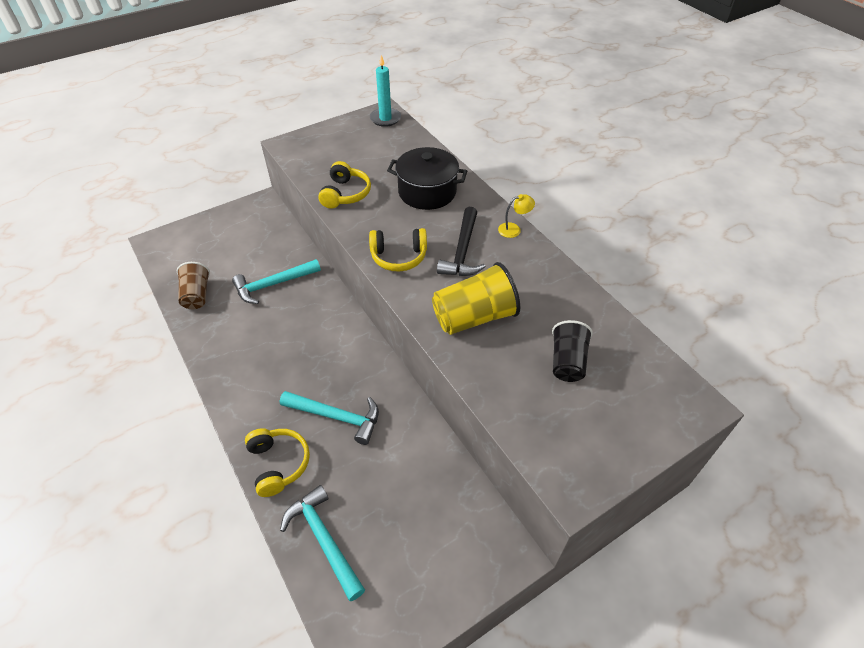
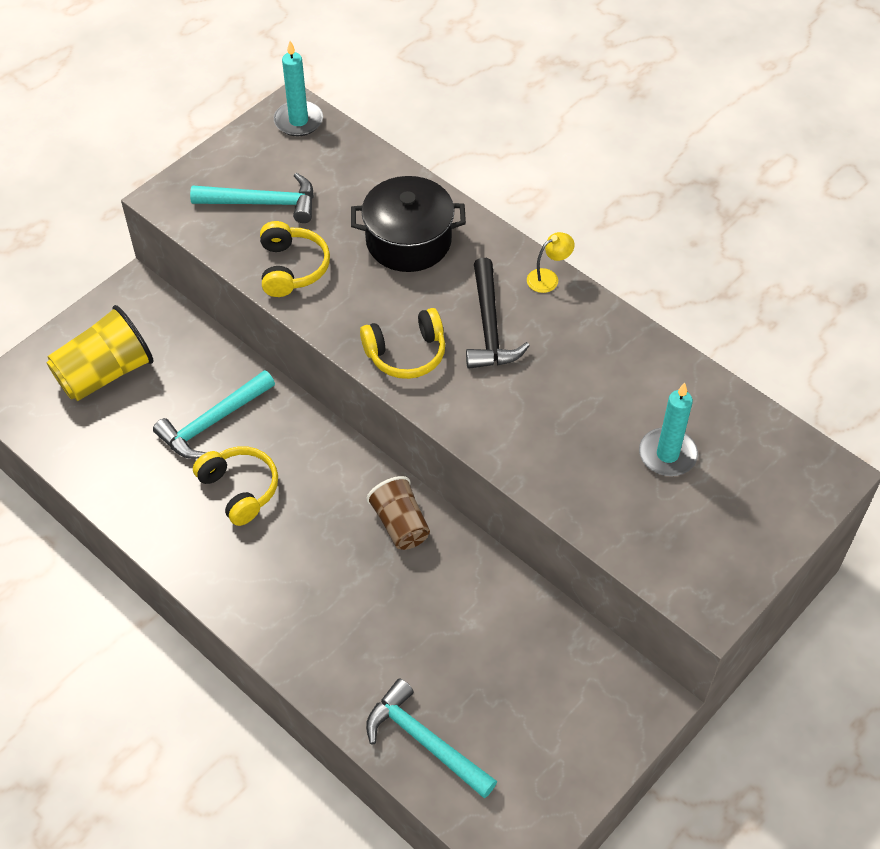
camera: 15 degrees left, 5 degrees up
brown cup [177,262,210,309] -> brown cup moved to [366,476,430,550]
yellow headphones [245,428,310,497] -> yellow headphones moved to [193,446,278,526]
turquoise hammer [280,391,379,445] -> turquoise hammer moved to [190,173,314,223]
yellow cup [432,262,520,335] -> yellow cup moved to [46,305,153,401]
black cup [552,320,593,382] -> turquoise candle [639,383,698,476]

